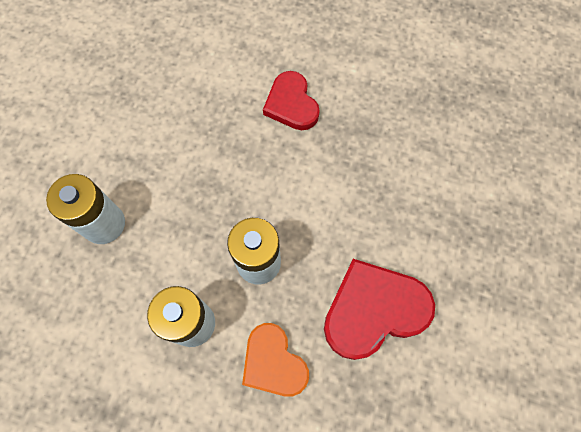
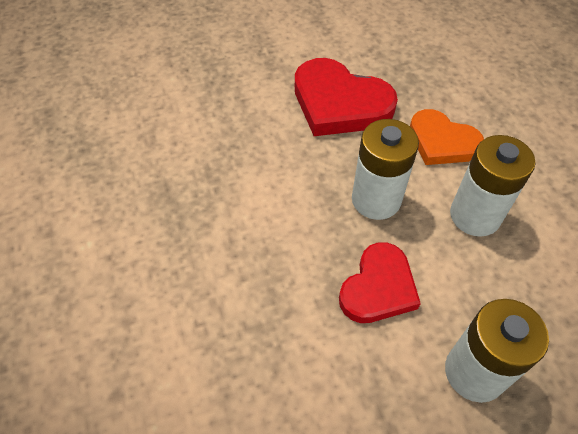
camera: 125 degrees left, 15 degrees down
orange heart [242,323,309,397] -> orange heart turned 105 degrees clockwise [410,109,484,165]
red heart [263,71,320,130] -> red heart moved to [339,242,421,323]

